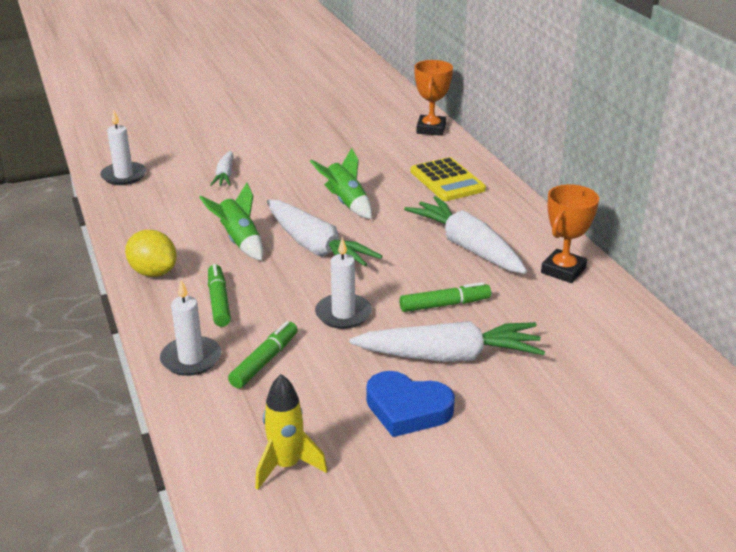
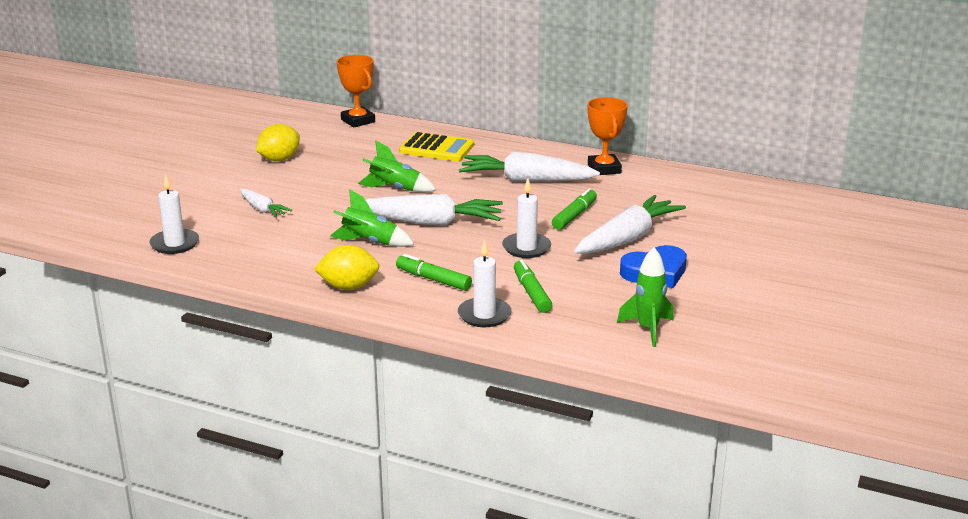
camera: 45 degrees left, 5 degrees down
yellow rocket [255,374,328,490] -> green rocket [617,247,674,347]
none -> yellow lemon [256,124,300,161]

